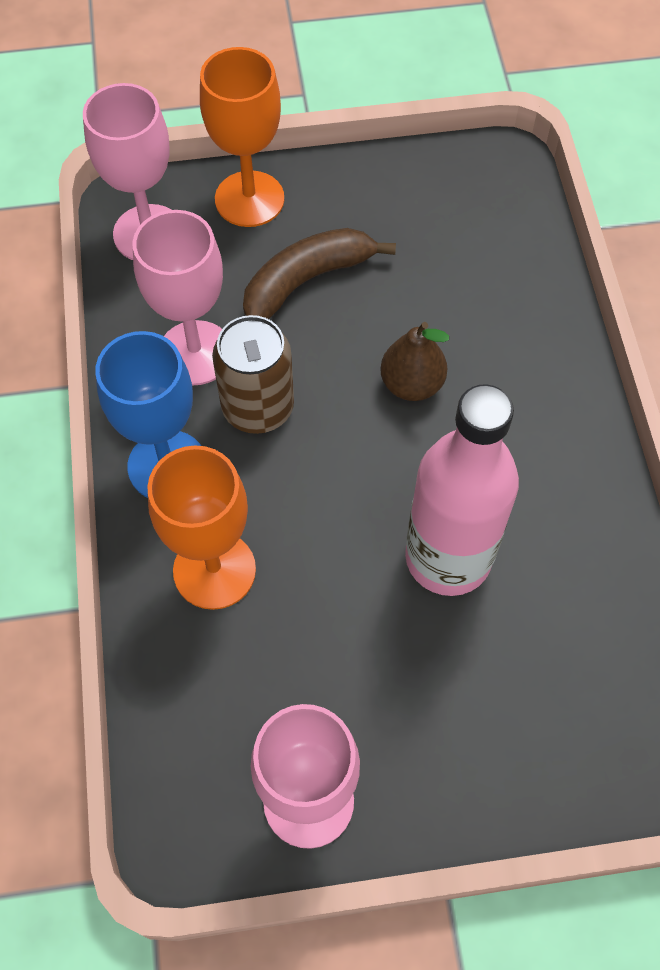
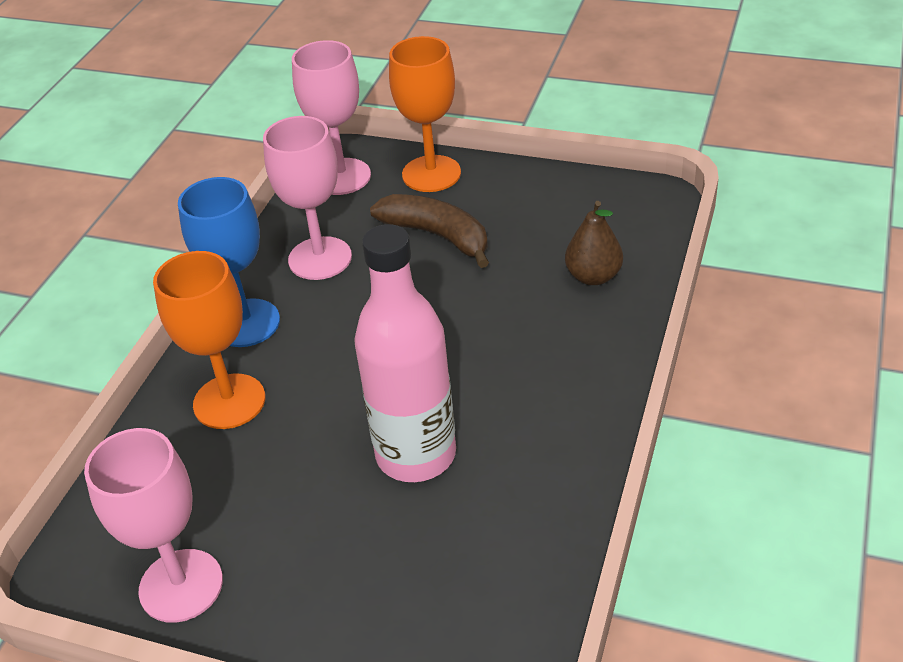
camera: 30 degrees right, 20 degrees down
brown can [212,315,294,434] -> none
brown banana [243,228,396,319] -> brown banana turned 45 degrees clockwise [370,194,489,268]
brown pear [380,322,449,401] -> brown pear moved to [565,201,623,285]

